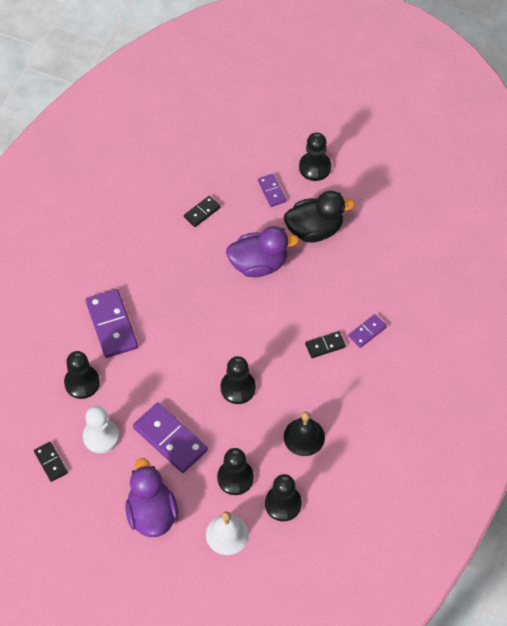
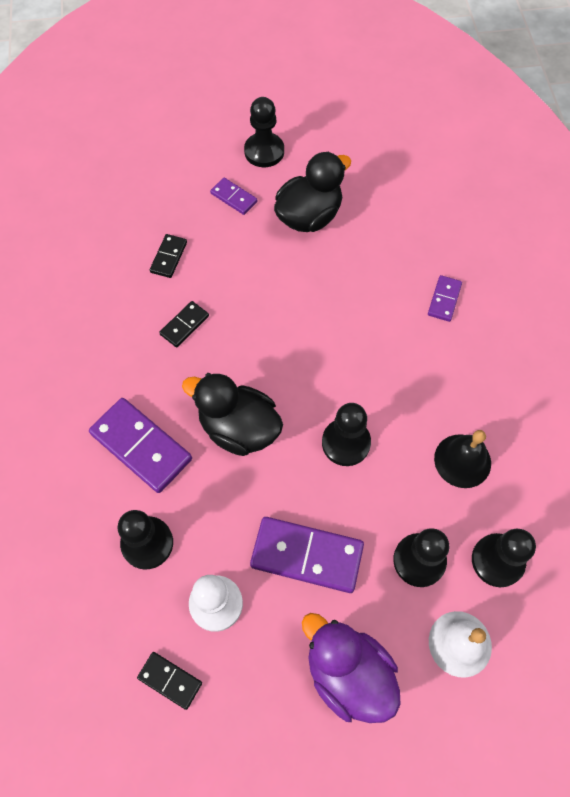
camera: 30 degrees left, 5 degrees up
purple duck [226,226,299,277] -> none
black domino [305,331,346,358] -> black domino moved to [159,301,209,347]
none -> black duck [182,373,283,456]

